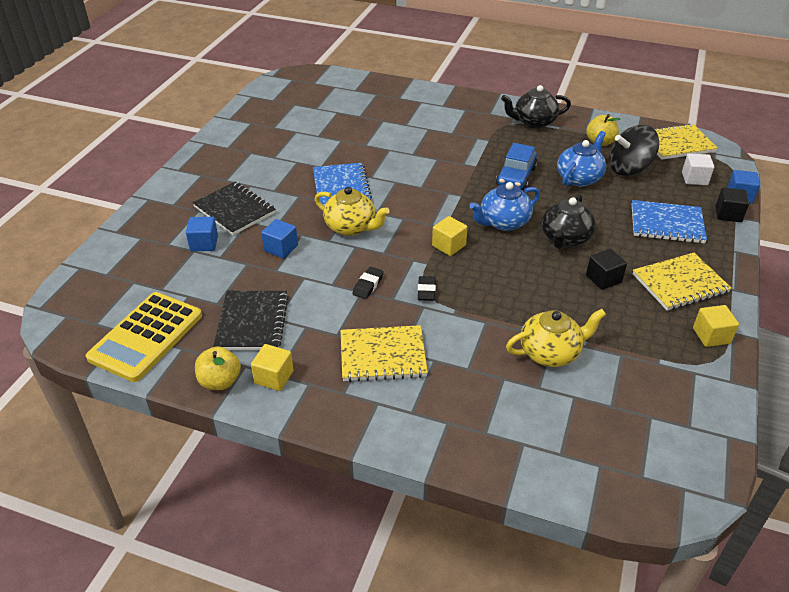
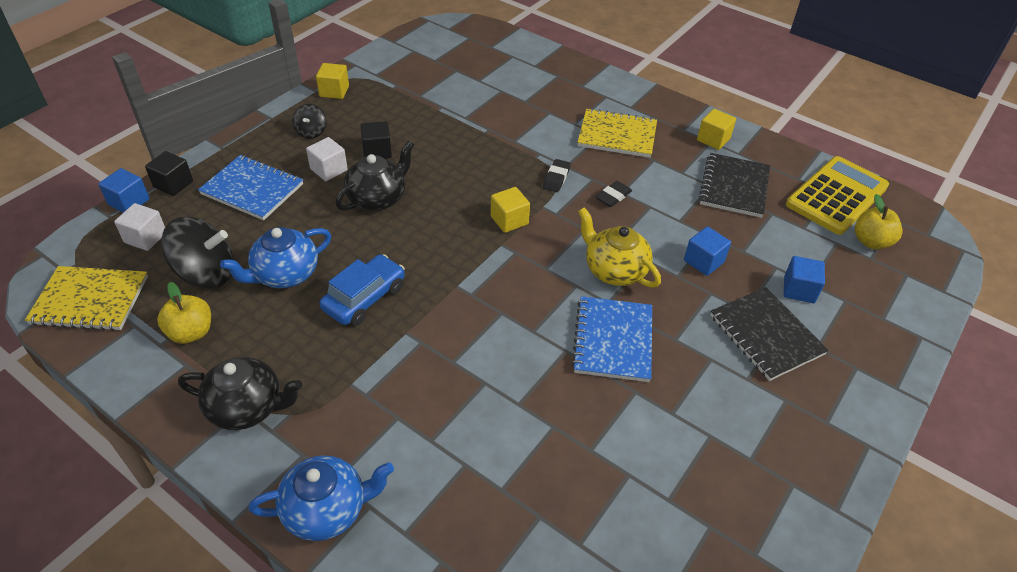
camera: 165 degrees left, 5 degrees up
yellow apple [195,346,241,390] -> yellow apple moved to [855,194,903,249]
blue teapot [470,182,540,231] -> blue teapot moved to [249,455,394,541]
yellow teapot [506,309,606,367] -> none
yellow notebook [633,253,732,311] -> black spinning top [292,104,327,139]
none -> white cube [306,137,348,181]

